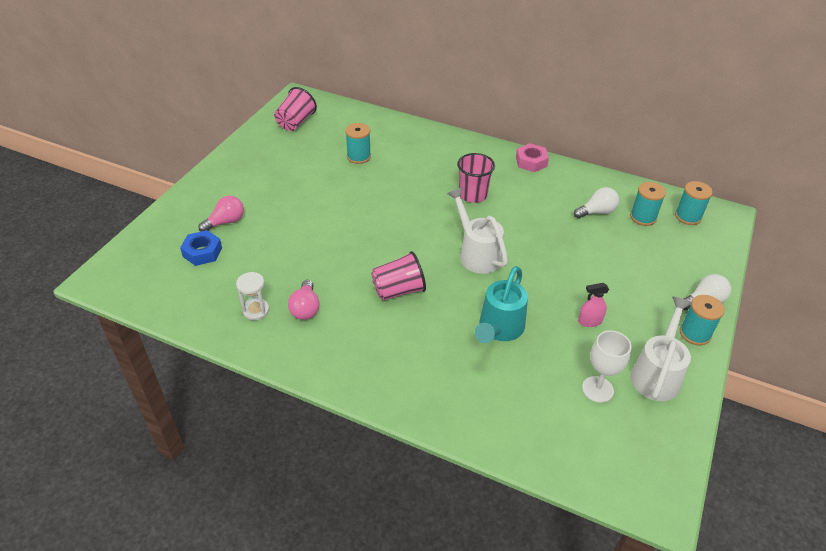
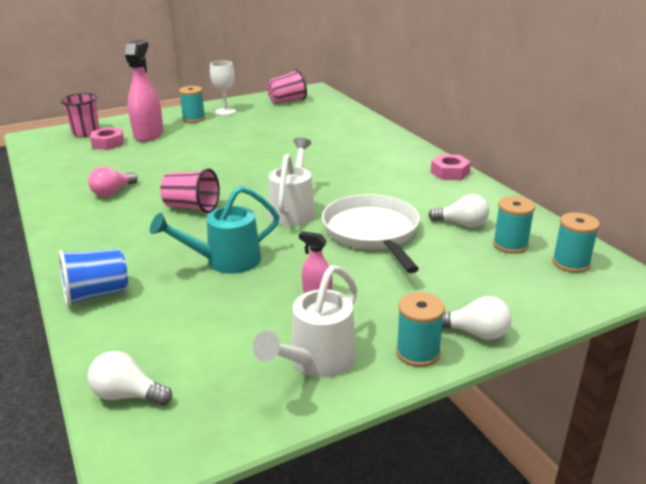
camera: 40 degrees right, 15 degrees down
blue nut [180,230,222,266] -> pink nut [90,127,124,150]
pink light bulb [198,196,244,231] -> pink spray bottle [125,40,164,142]
white hourglass [236,272,269,320] -> none
turquoise spool [345,123,371,164] -> turquoise spool moved to [179,86,206,123]
pink cup [457,153,495,203] -> pink cup moved to [61,93,100,137]
white goblet [582,330,631,403] -> white goblet moved to [210,60,236,115]
white watering can [630,297,692,401] -> white watering can turned 150 degrees clockwise [253,265,357,378]
none -> blue cup [59,249,128,306]
none -> white light bulb [87,351,172,406]
none -> white pan [322,194,420,273]

